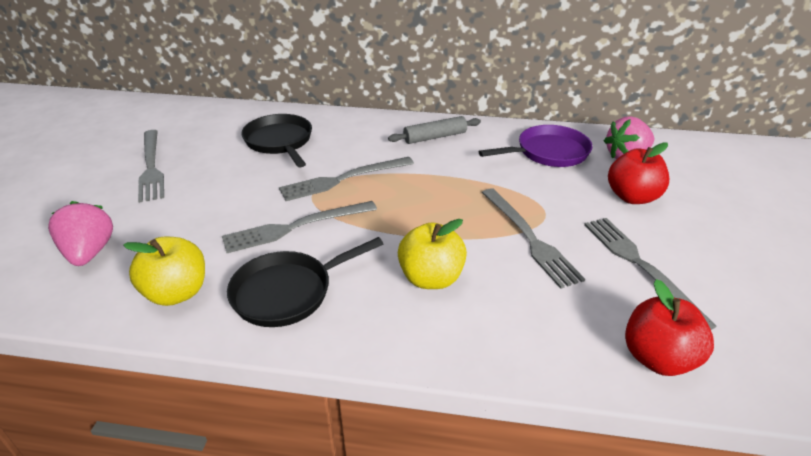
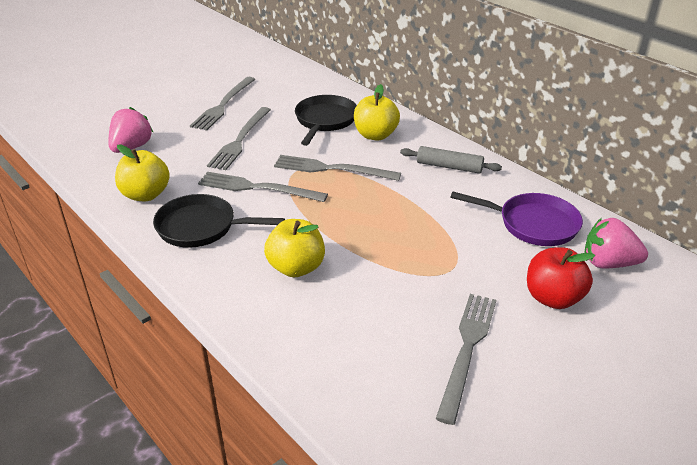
camera: 40 degrees right, 0 degrees up
grey fork [482,188,585,289] -> grey fork moved to [207,107,271,170]
red apple [625,279,714,376] -> none
none -> yellow apple [354,84,400,140]

